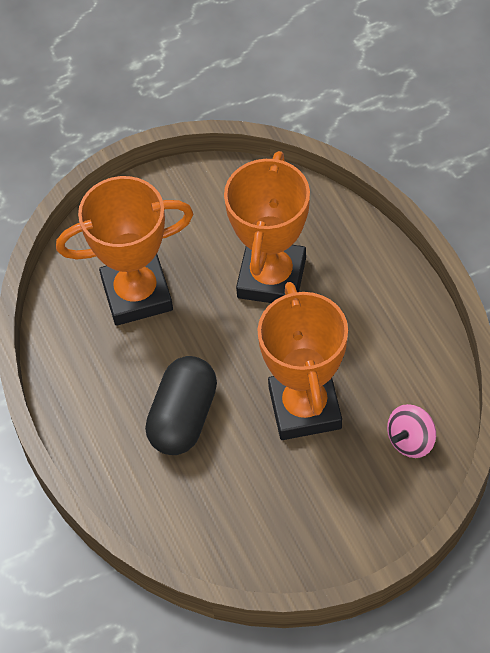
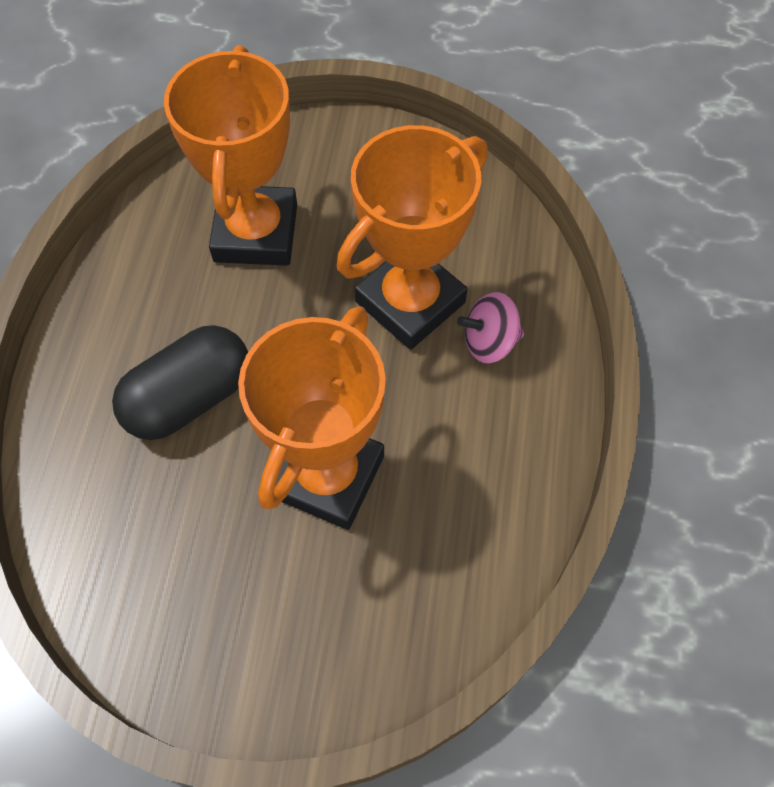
camera: 30 degrees right, 5 degrees up
orange trophy [56,176,193,326] -> orange trophy turned 75 degrees clockwise [164,45,297,266]
pink spinning top [387,404,436,458] -> pink spinning top moved to [457,292,524,363]

